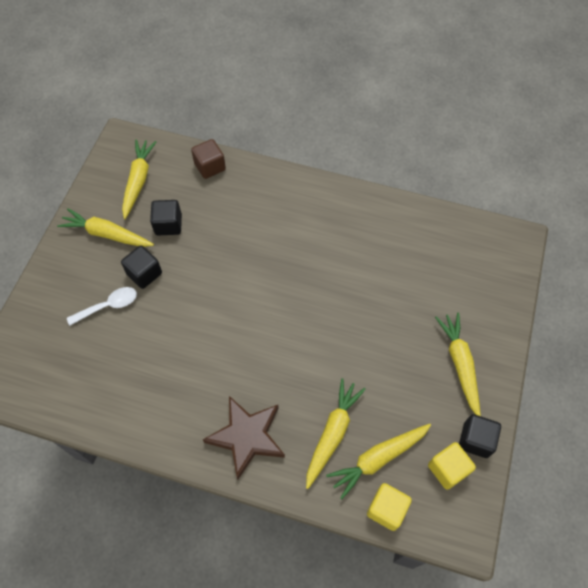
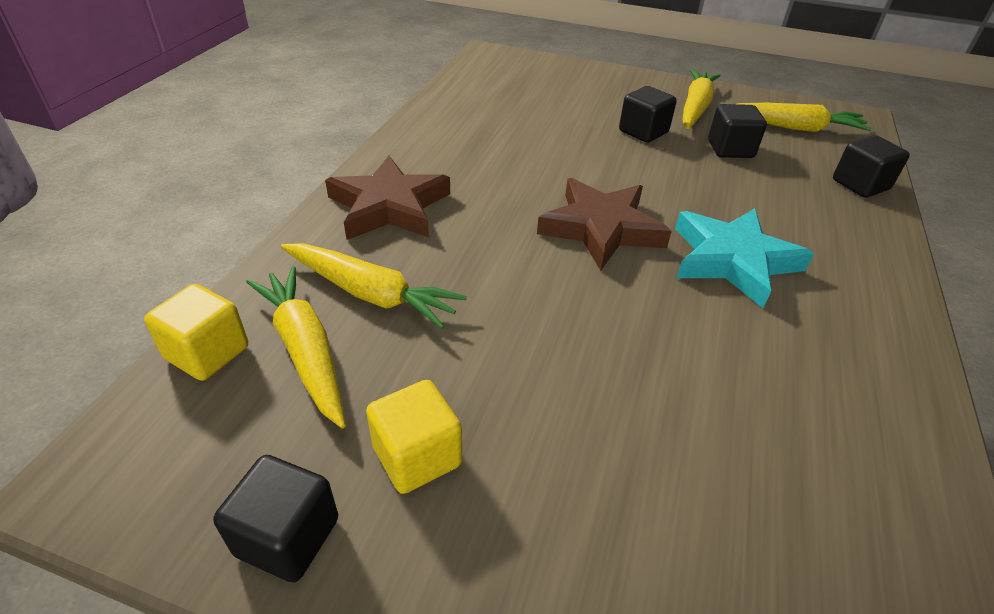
camera: 90 degrees right, 20 degrees down
white spoon [67,287,137,326] -> none
brown cube [191,139,226,179] -> black cube [833,135,910,198]
yellow cube [428,442,476,490] -> yellow cube moved to [366,380,462,494]
yellow carrot [435,313,481,416] -> none
none -> brown star [537,178,672,271]
none -> turquoise star [675,208,814,308]

